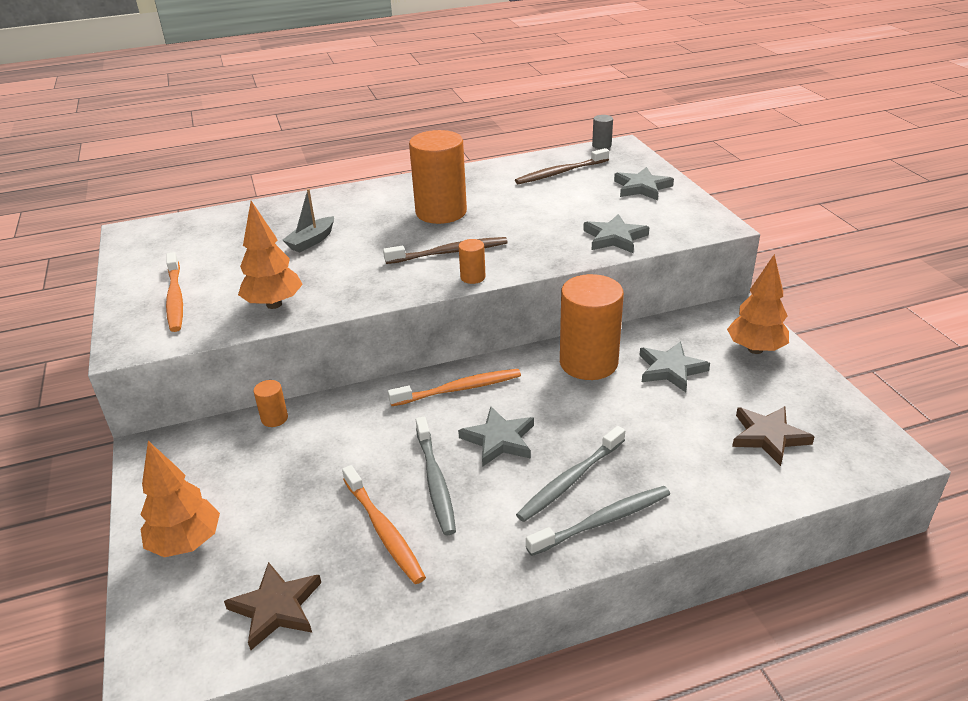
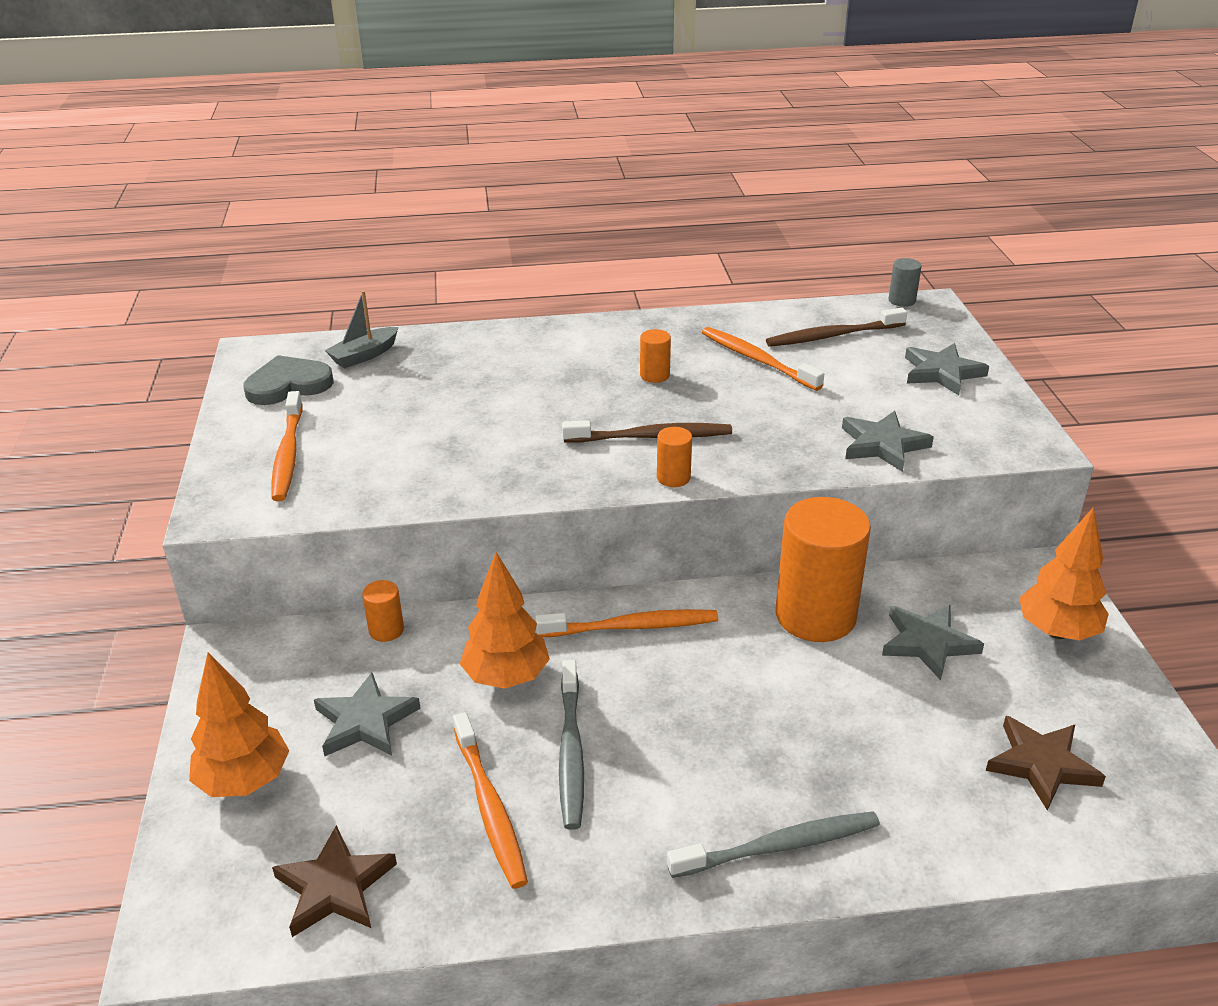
camera: 10 degrees right, 0 degrees up
orange tree [238,201,303,309] -> orange tree moved to [460,552,550,689]
grey boat [282,189,334,253] -> grey boat moved to [325,291,398,368]
orange cylinder [409,130,467,224] -> orange cylinder [640,329,671,383], size x0.43
grey star [458,406,534,467] -> grey star moved to [314,672,420,757]
grey toothbrush [516,426,625,522] -> none
none -> grey heart [243,355,334,405]
none -> orange toothbrush [702,327,824,391]

